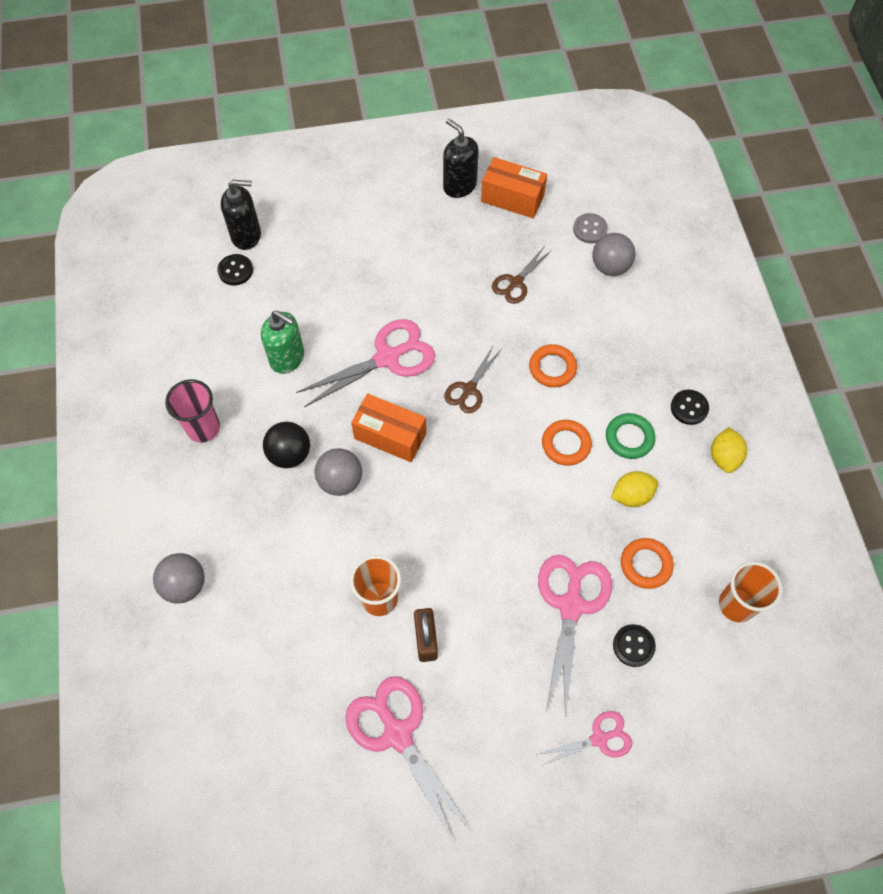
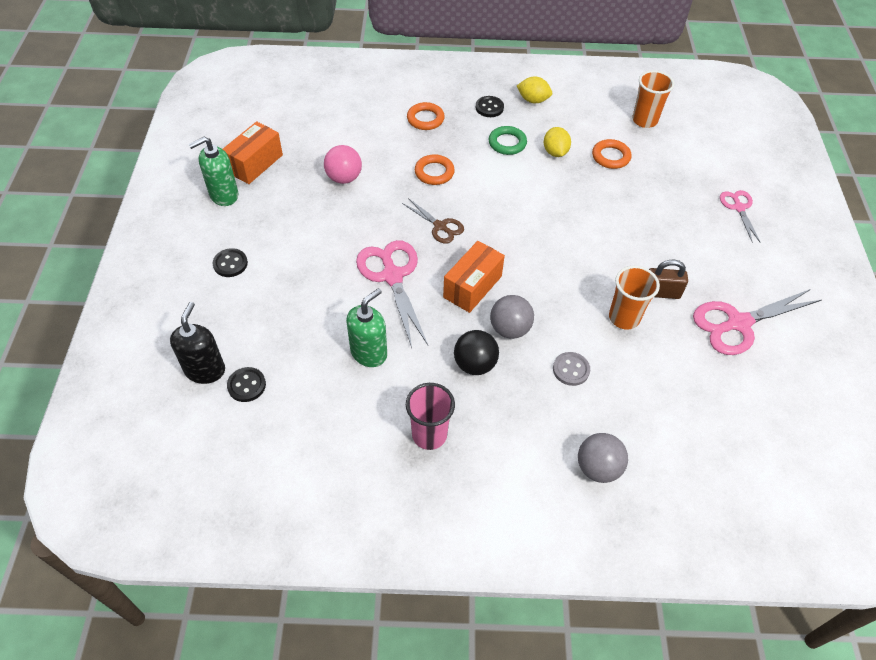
camera: 80 degrees left, 10 degrees down
black soap dispenser [443,119,479,198] -> green soap dispenser [189,137,238,206]
brown scissors [492,247,552,304] -> pink ball [324,145,362,184]
pink scissors [538,555,612,718] -> none
orange ring [542,420,592,466] -> orange ring moved to [407,102,445,130]
grey button [573,213,608,243] -> grey button moved to [553,352,590,386]
grey ball [592,233,636,276] -> none
black button [613,624,656,667] -> black button moved to [213,248,248,277]

